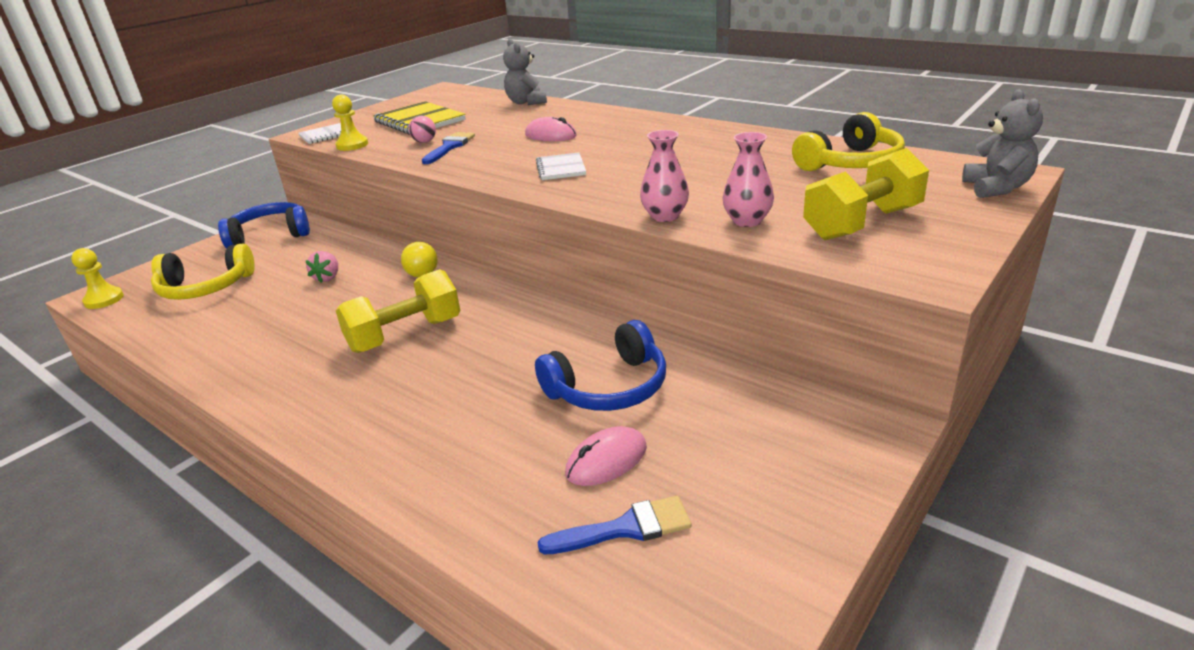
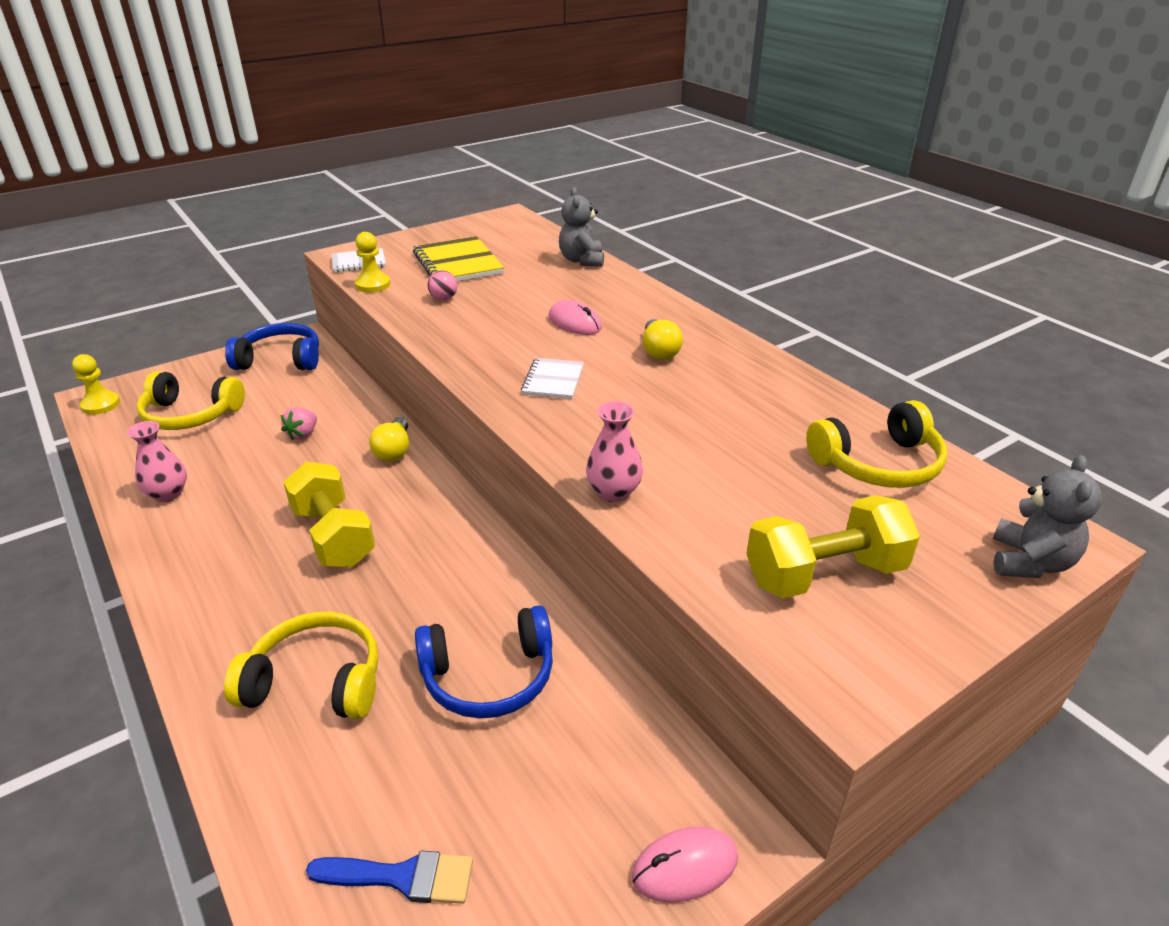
camera: 15 degrees right, 5 degrees up
yellow dumbbell [336,269,460,353] -> yellow dumbbell turned 75 degrees clockwise [283,461,375,567]
blue brush [422,132,475,164] -> none
pink mouse [565,426,647,486] -> pink mouse moved to [632,827,738,903]
pink vase [722,132,774,227] -> pink vase moved to [127,421,187,502]
none -> yellow headphones [224,612,378,719]
none -> yellow light bulb [643,319,683,360]

